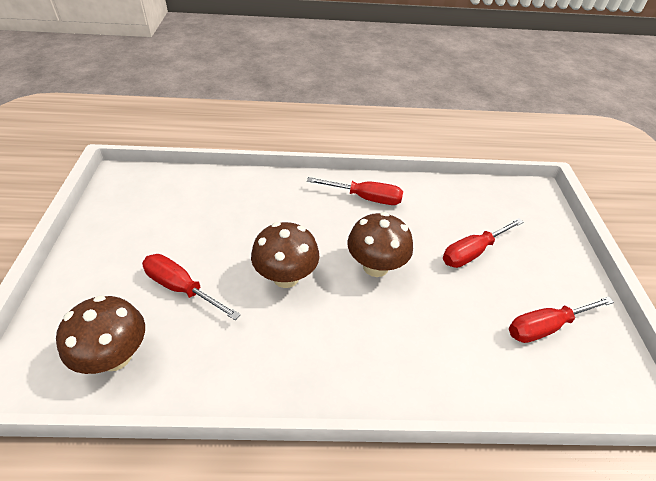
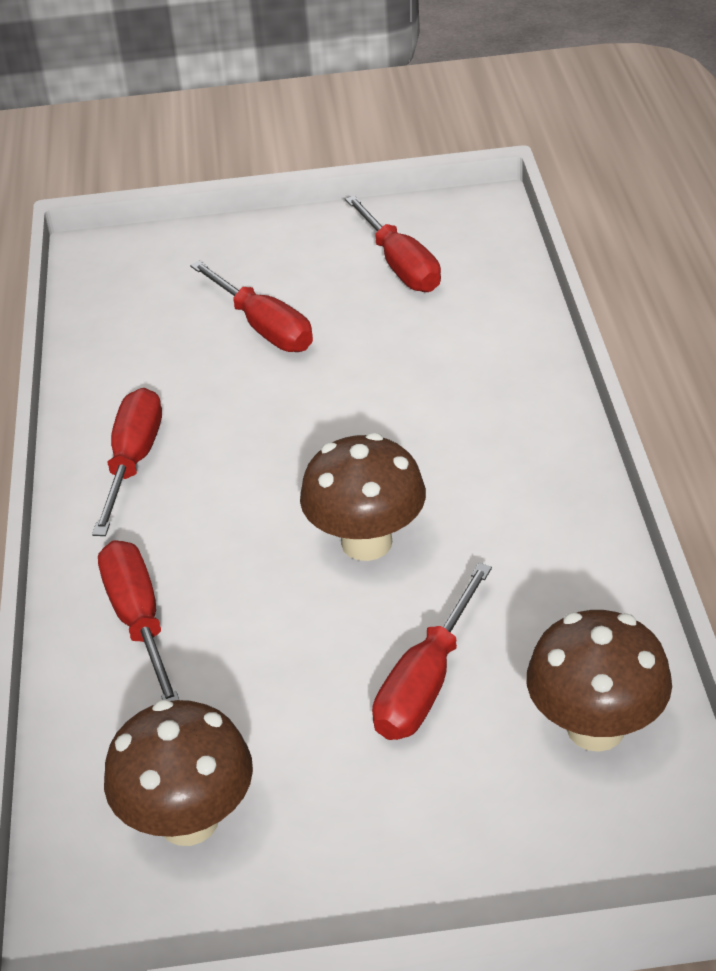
camera: 90 degrees left, 5 degrees down
brown mushroom [347,212,413,277] -> brown mushroom moved to [104,700,253,846]
none -> red screwdriver [98,540,179,701]

